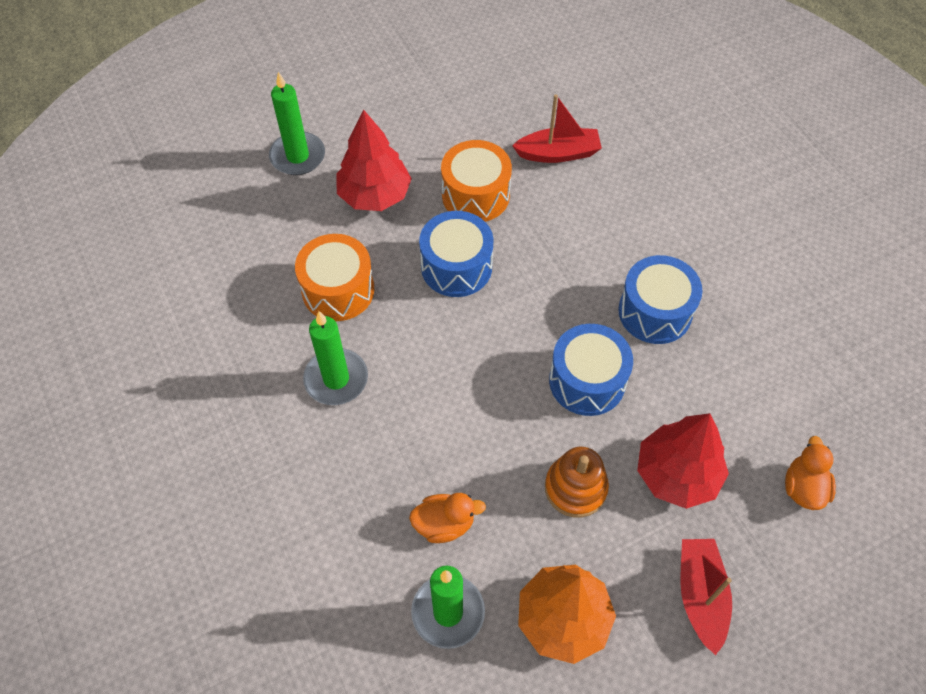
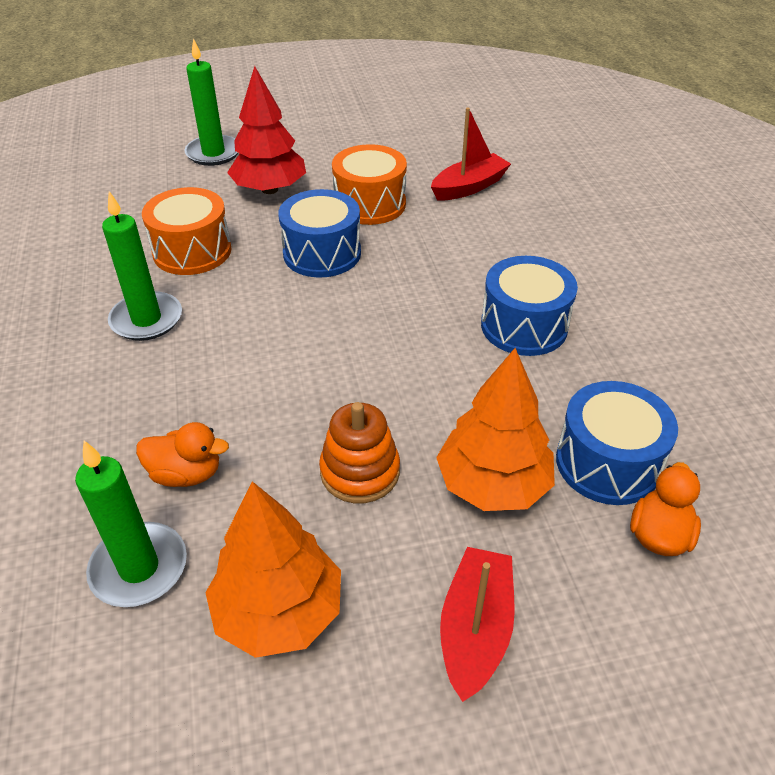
camera: 15 degrees right, 15 degrees down
red boat [512,94,602,163] -> red boat turned 45 degrees counterclockwise [431,108,511,200]
blue drum [549,324,633,416] -> blue drum moved to [556,381,678,505]
red tree [637,413,729,509] -> orange tree [436,348,555,511]

